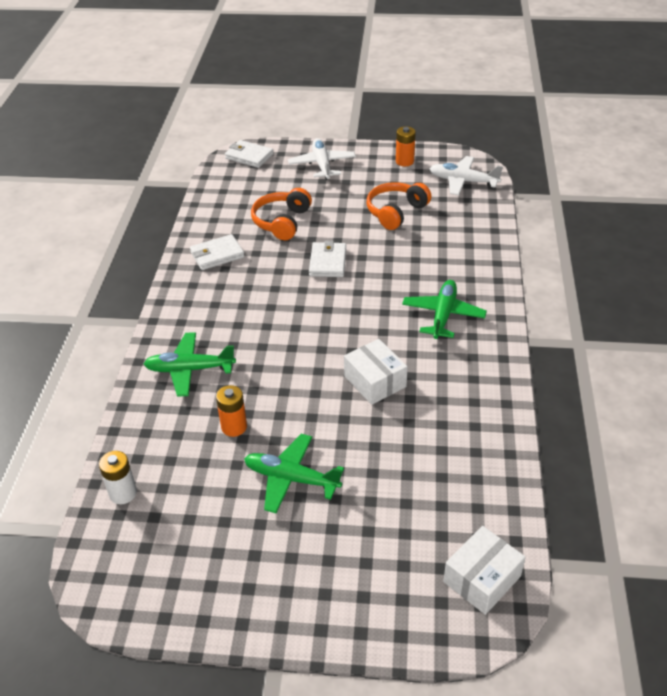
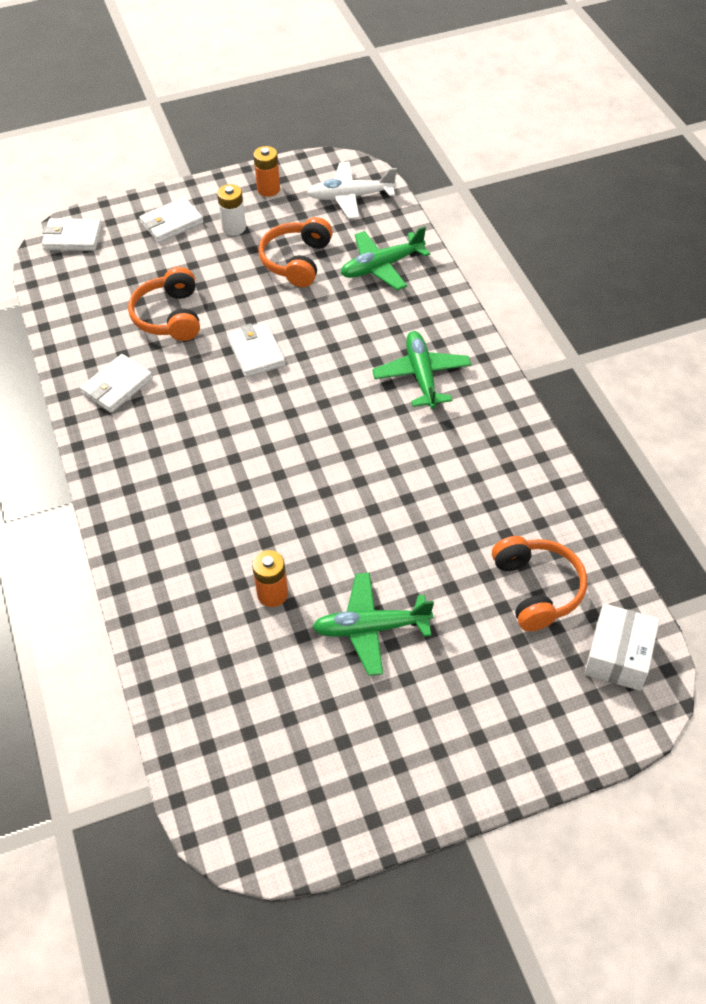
camera: 25 degrees left, 10 degrees up
white battery [99,451,137,504] -> white battery moved to [217,184,246,236]
green plane [143,332,236,397] -> green plane moved to [341,226,430,290]
white plane [288,138,356,180] -> white wallet [139,197,204,243]
white box [344,339,408,405] -> none
none -> orange headphones [492,536,587,631]

